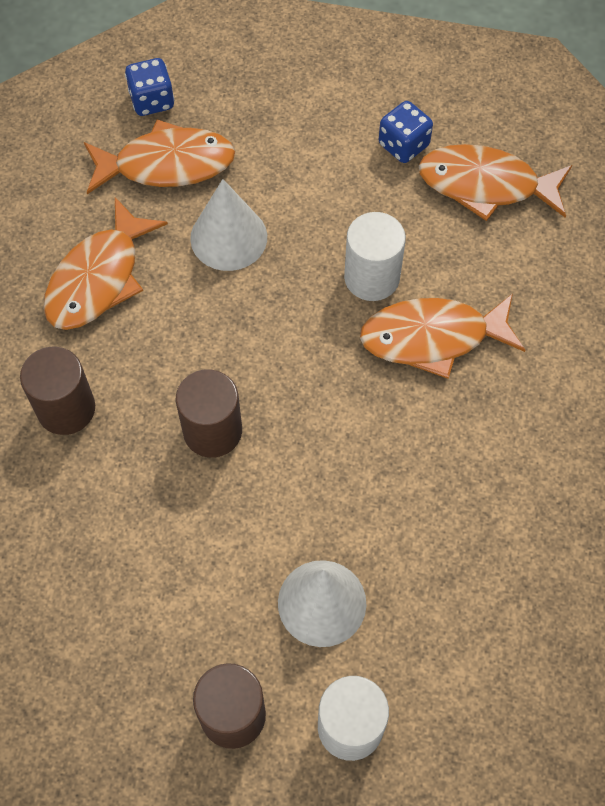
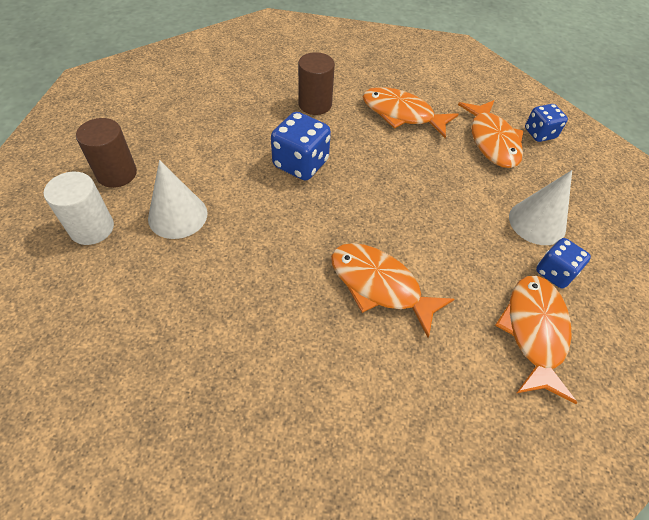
camera: 85 degrees right, 10 degrees down
brown cylinder [176,369,242,458] -> blue dice [271,112,331,181]
white cone [190,179,267,271] -> white cone moved to [509,170,572,245]
white cylinder [344,212,406,301] -> none
orange fish [360,293,525,379] -> orange fish turned 45 degrees counterclockwise [331,243,454,338]

